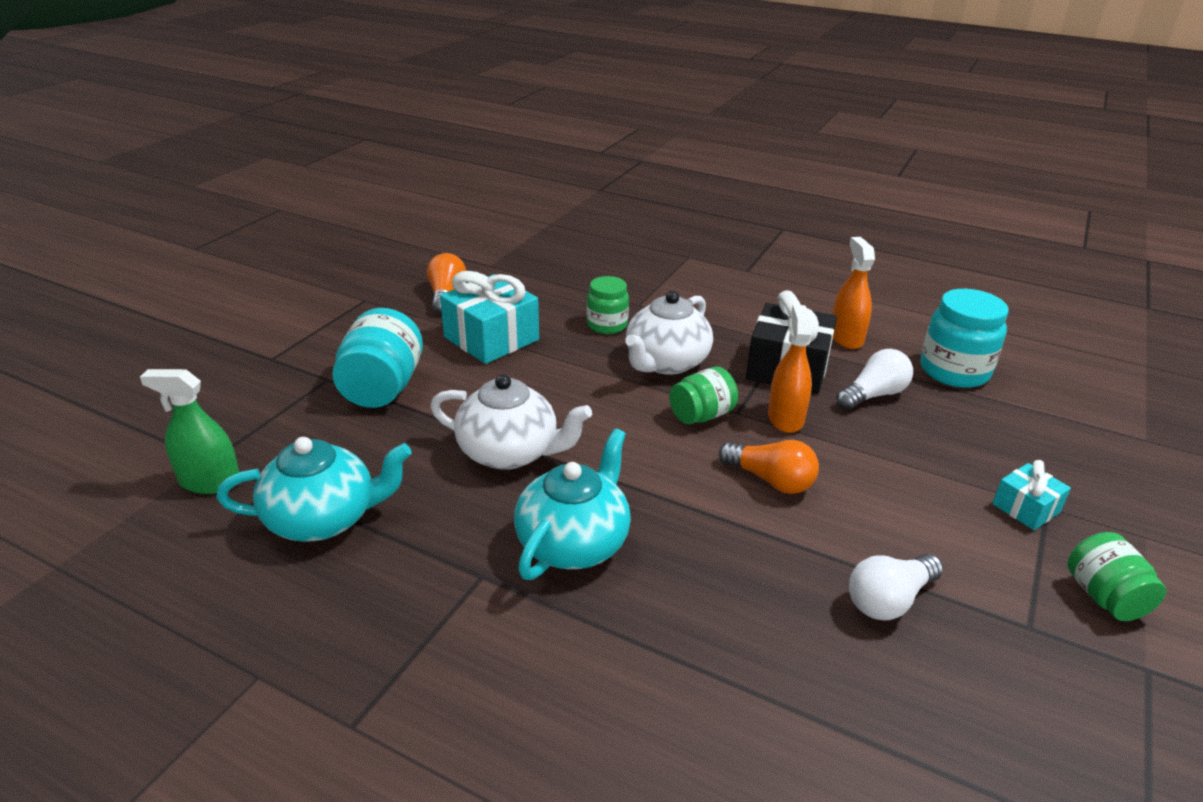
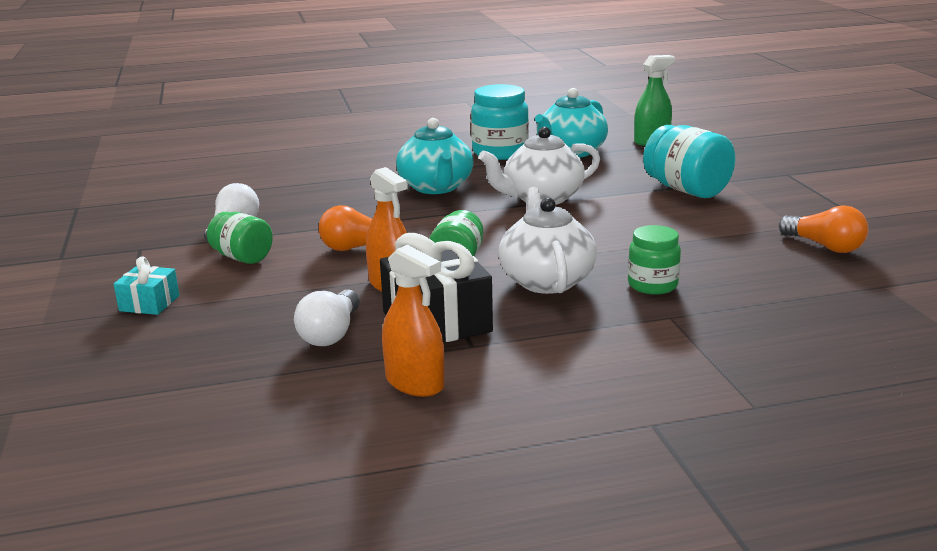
camera: 140 degrees right, 10 degrees down
turquoise gift [440,271,539,364] -> none
turquoise jar [920,289,1009,388] -> turquoise jar moved to [471,84,529,160]
green jar [1067,532,1166,621] -> green jar moved to [207,212,273,264]

